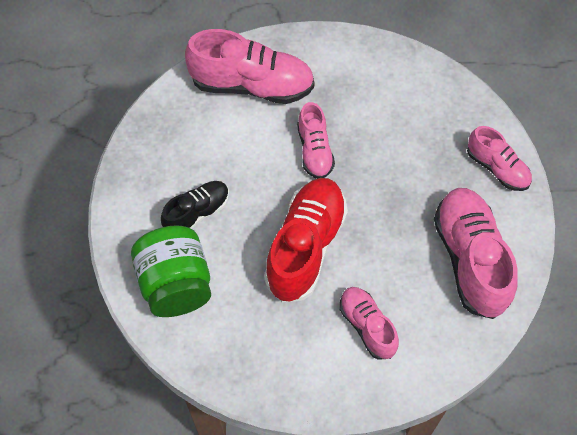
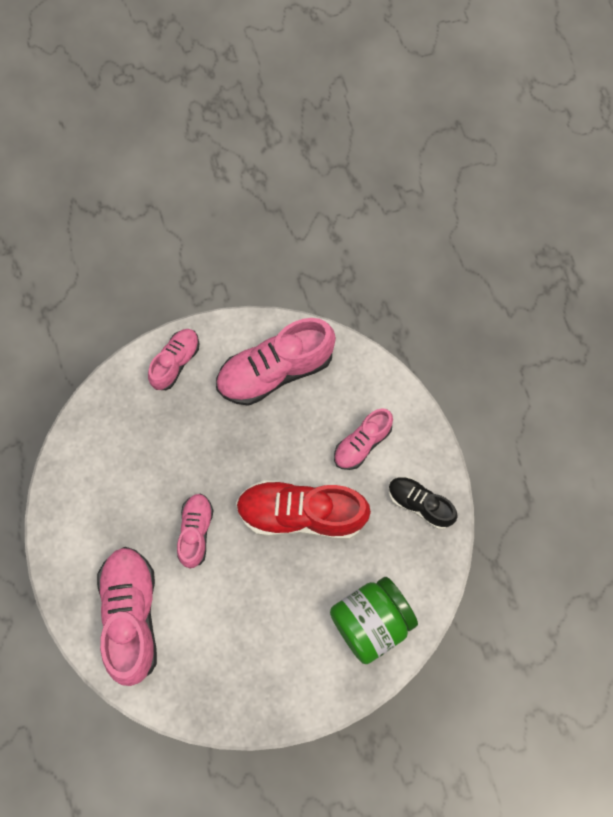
camera: 105 degrees left, 10 degrees up
black shoe [161,181,229,229] -> black shoe moved to [388,476,458,529]
pink shoe [297,102,335,179] -> pink shoe turned 60 degrees counterclockwise [177,494,213,569]

